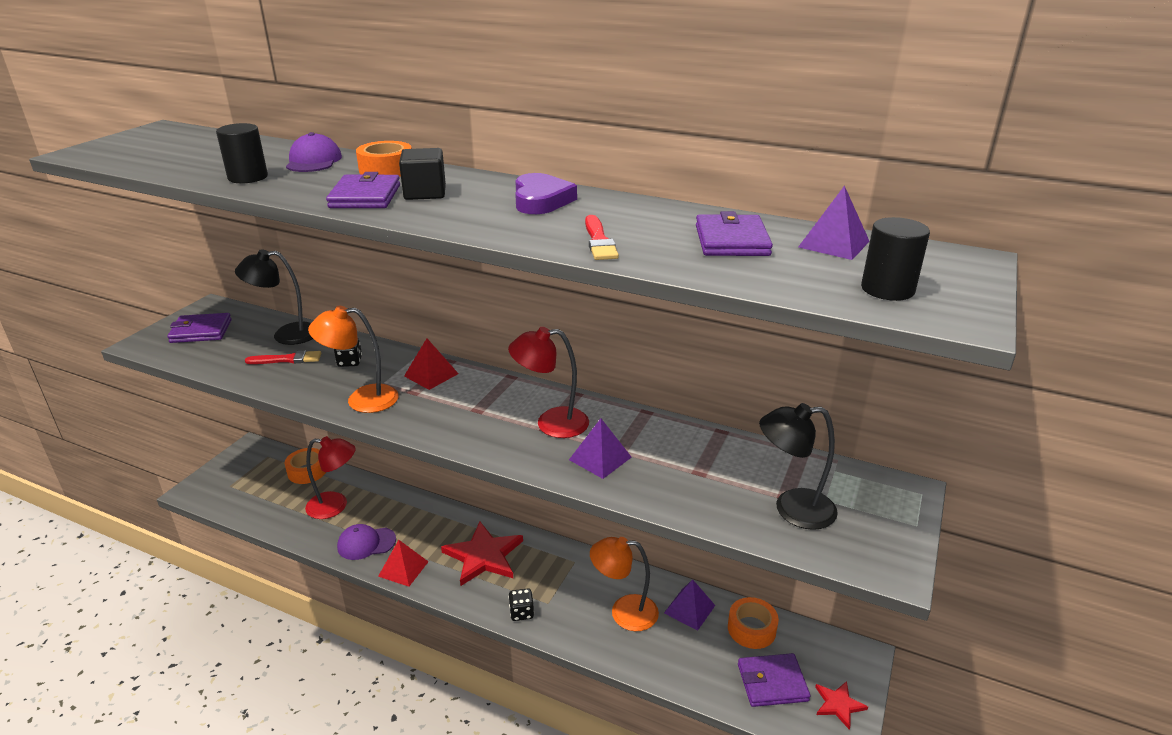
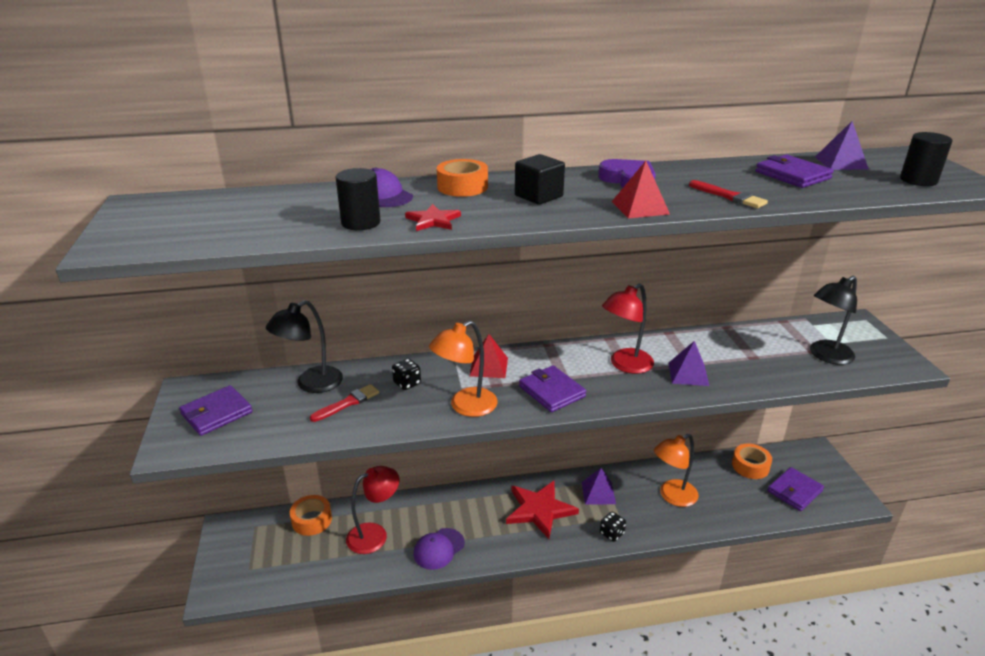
camera: 35 degrees left, 0 degrees up
purple wallet [326,172,400,208] -> purple wallet moved to [519,366,586,412]
red pyramid [378,540,429,587] -> red pyramid moved to [612,161,670,218]
purple pyramid [664,580,715,631] -> purple pyramid moved to [581,468,616,505]
red star [815,681,868,730] -> red star moved to [405,204,461,231]

